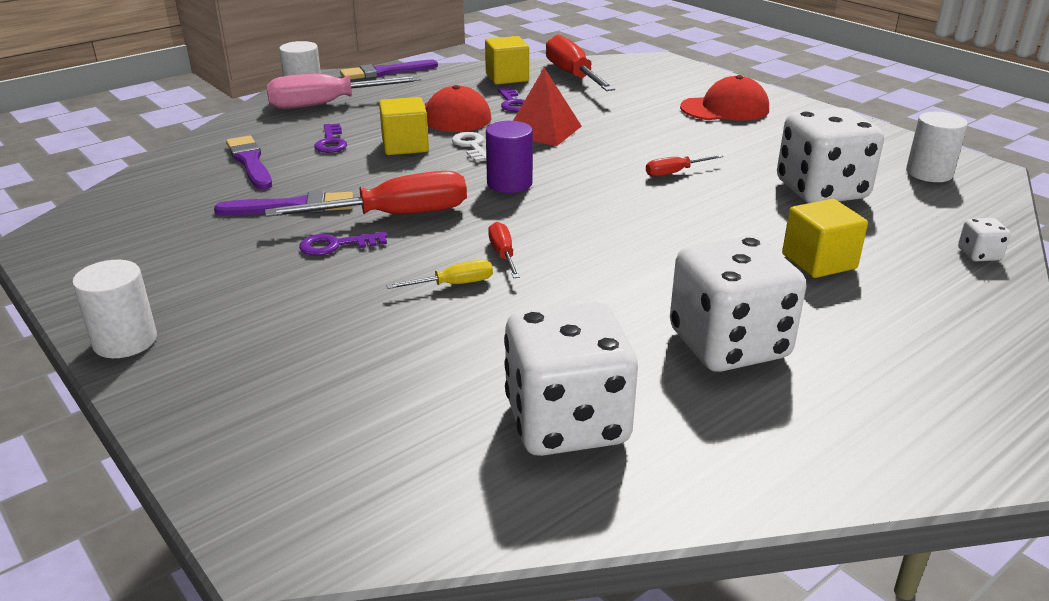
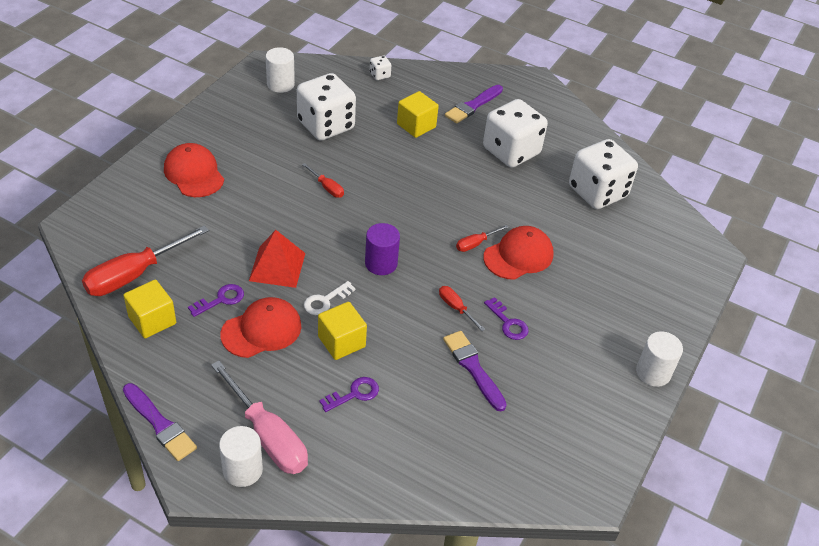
camera: 115 degrees left, 15 degrees up
purple brush [226,136,272,190] -> purple brush moved to [445,85,503,123]
red screwdriver [265,171,467,217] -> red screwdriver [439,286,485,331], size x0.48
yellow screwdriver [386,260,493,289] -> red cap [483,226,553,280]

